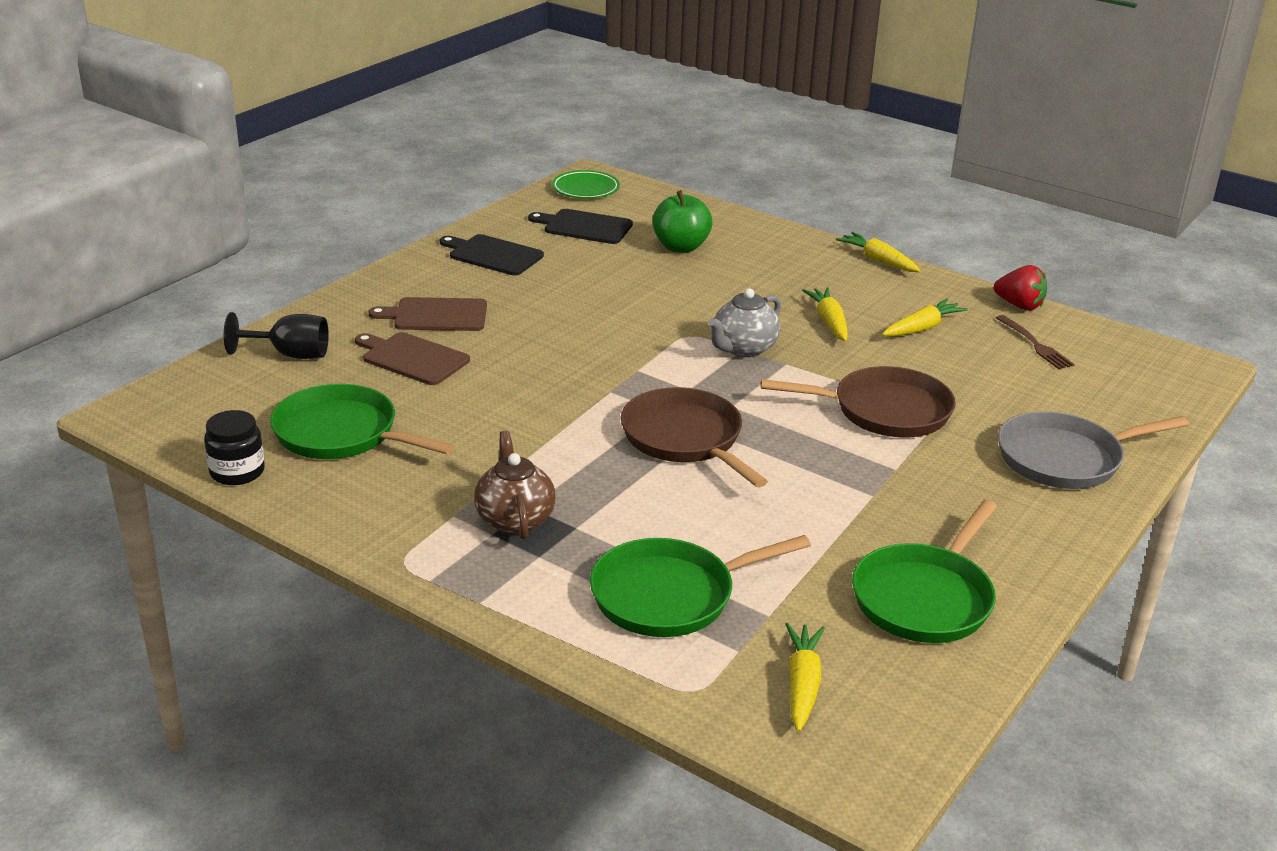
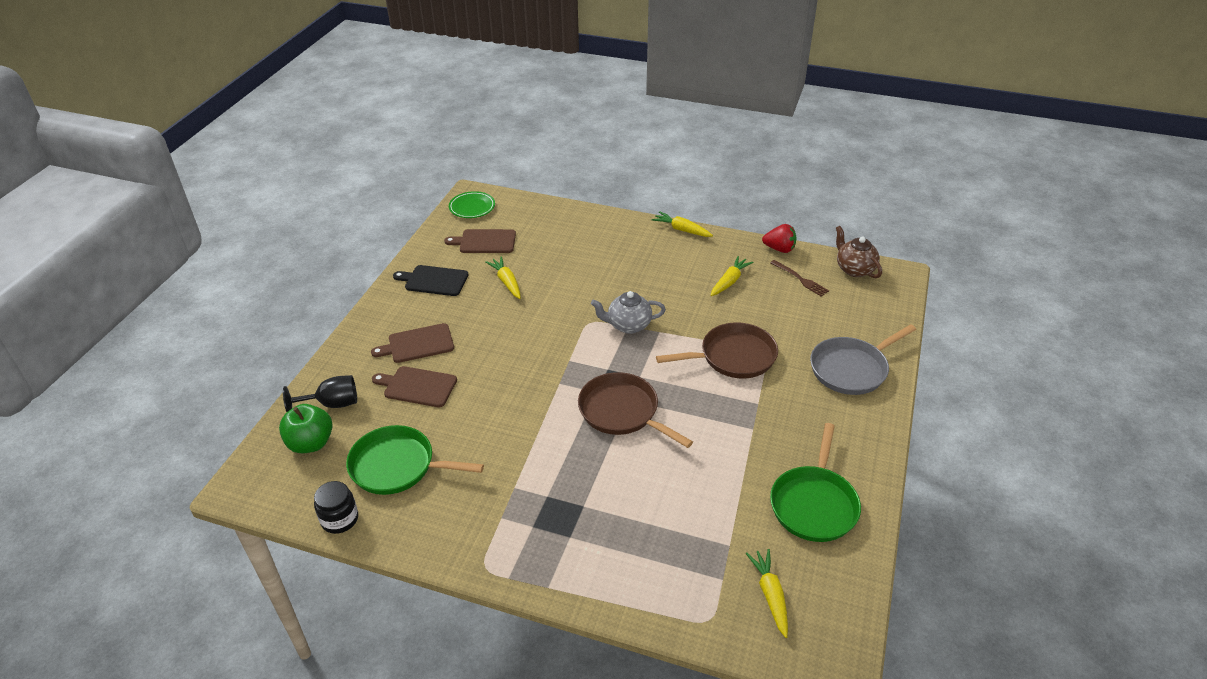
camera: 15 degrees left, 10 degrees up
brown teapot [474,431,556,539] -> brown teapot moved to [836,226,882,278]
black cutting board [528,209,633,244] -> brown cutting board [444,229,516,253]
green pan [590,535,811,637] -> none
green apple [652,190,712,253] -> green apple moved to [279,404,333,453]
grey teapot [708,288,781,357] -> grey teapot turned 60 degrees clockwise [591,291,666,334]
yellow carrot [802,287,848,342] -> yellow carrot moved to [485,256,521,299]

